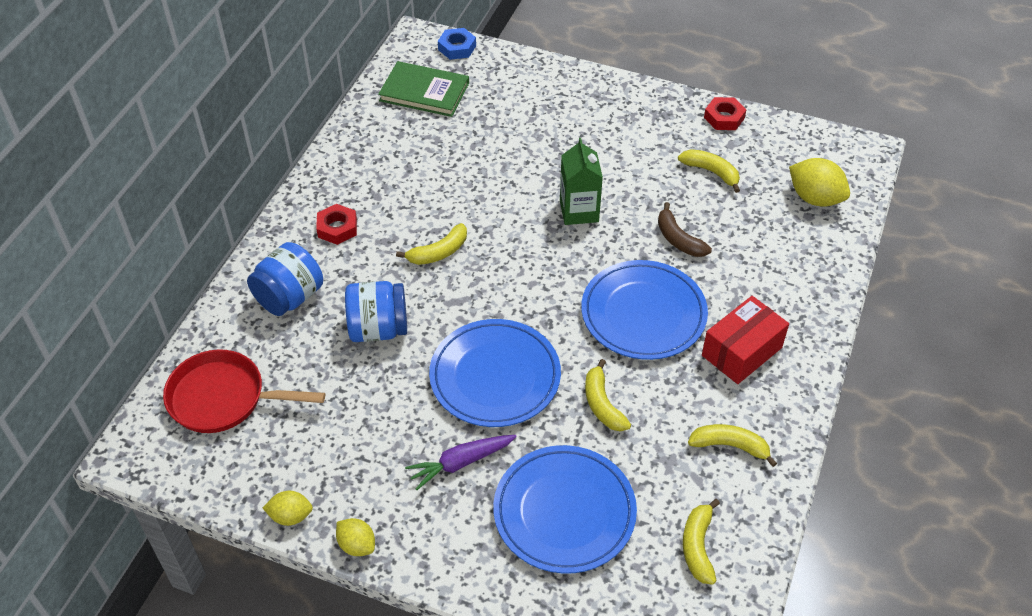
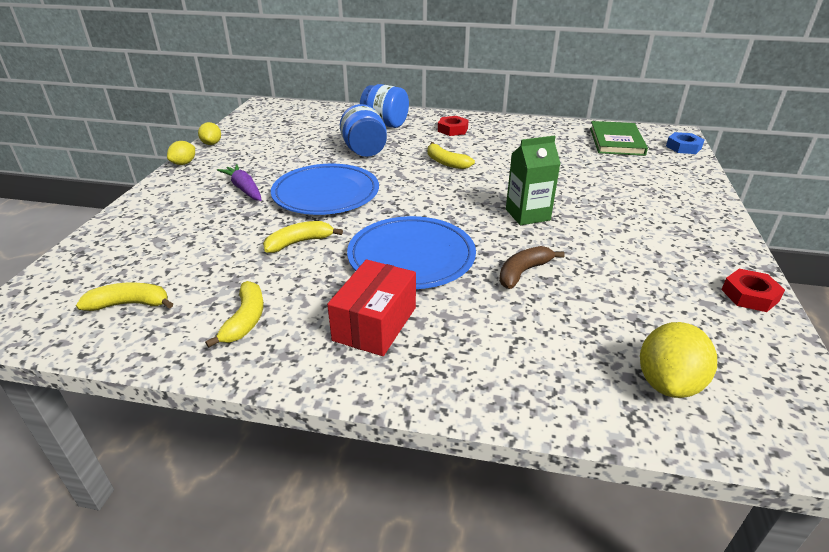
camera: 80 degrees right, 15 degrees down
red pan [163,349,325,433] -> none
blue plate [493,445,637,574] -> none
yellow banana [678,149,740,193] -> none
red box [702,296,789,384] -> red box turned 75 degrees clockwise [327,260,416,356]

